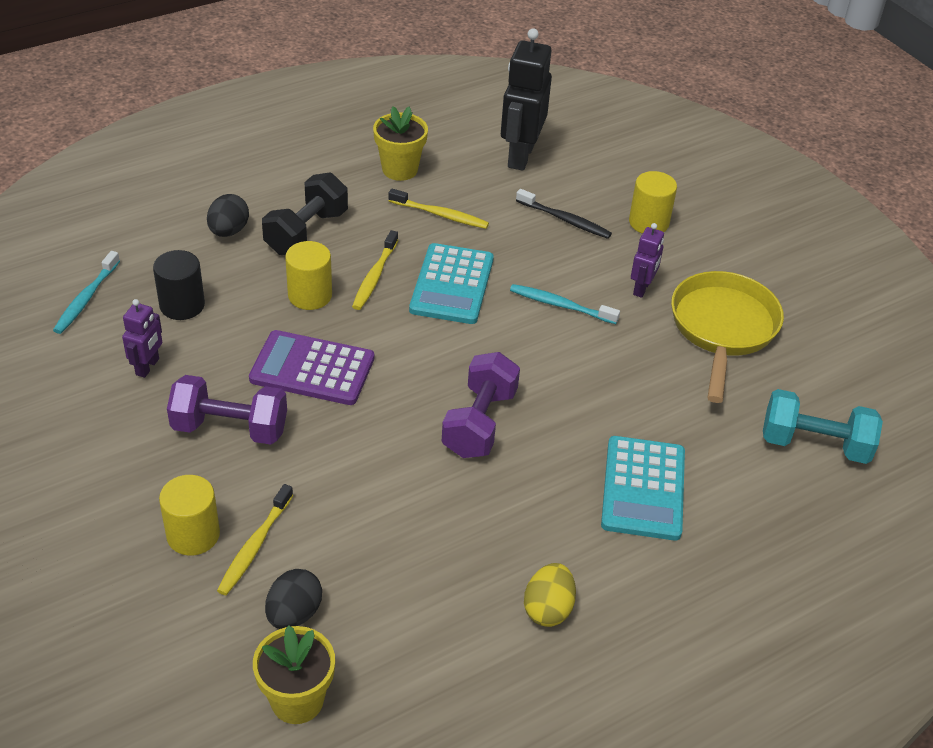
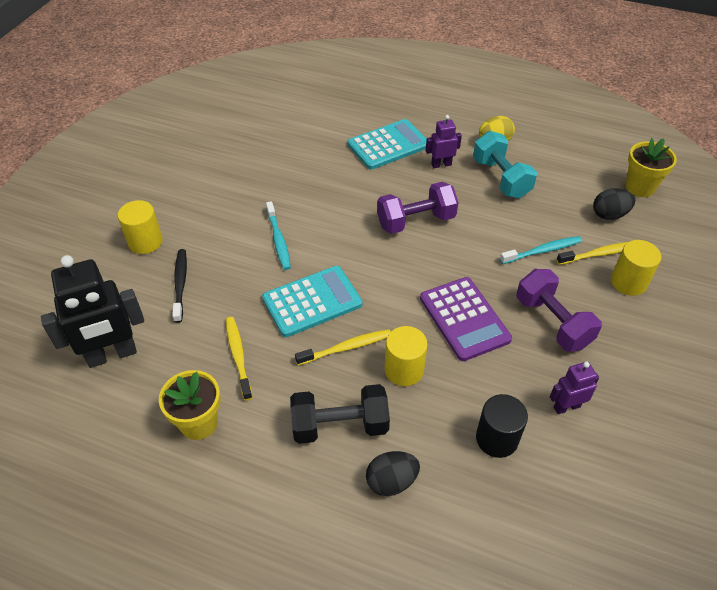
camera: 125 degrees left, 5 degrees up
turquoise toothbrush [53,251,120,334] -> turquoise toothbrush moved to [500,236,582,264]
purple robot [631,223,664,298] -> purple robot moved to [426,115,462,168]
yellow pan [671,271,784,403] -> none
turquoise dumbbell [763,389,883,464] -> turquoise dumbbell moved to [473,131,537,198]

